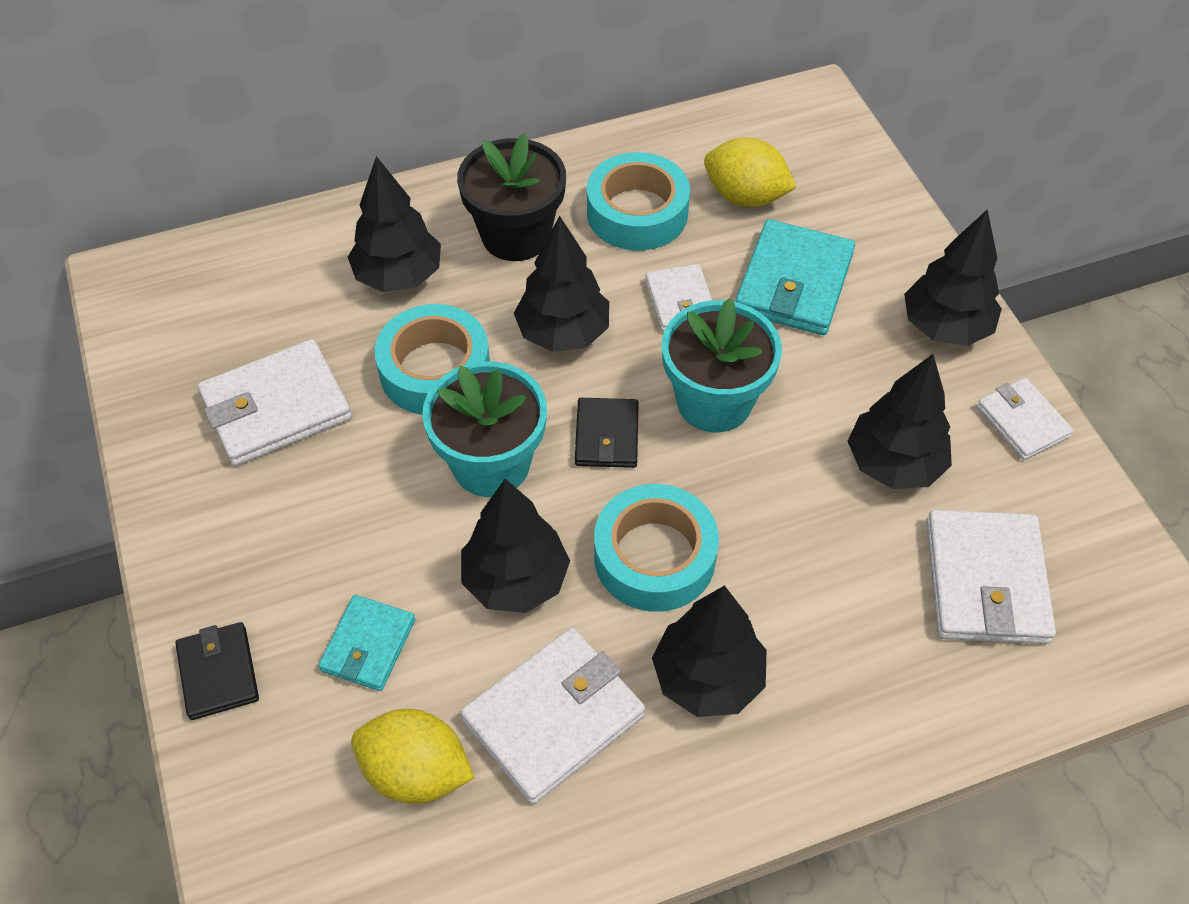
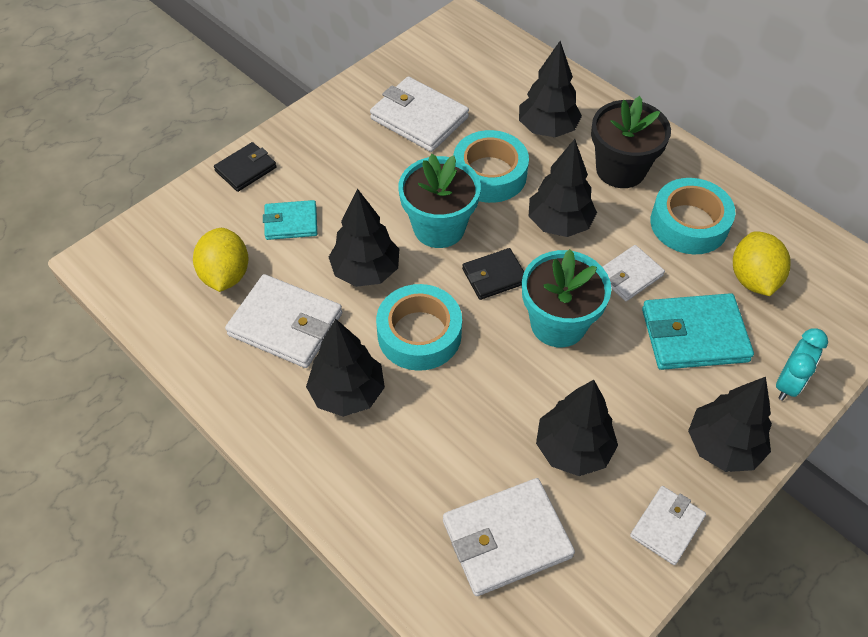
camera: 65 degrees right, 0 degrees up
none -> turquoise clock [776,328,828,401]

